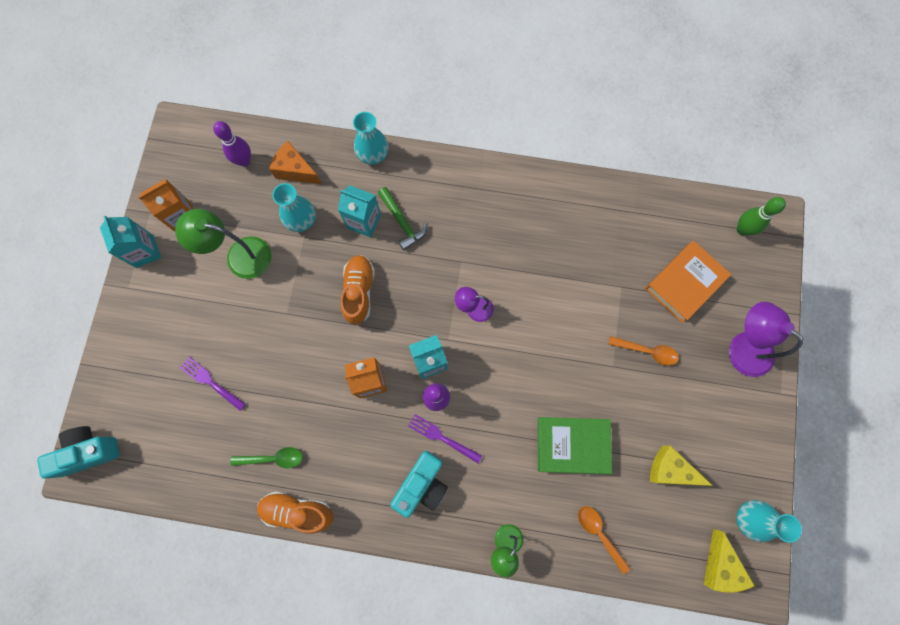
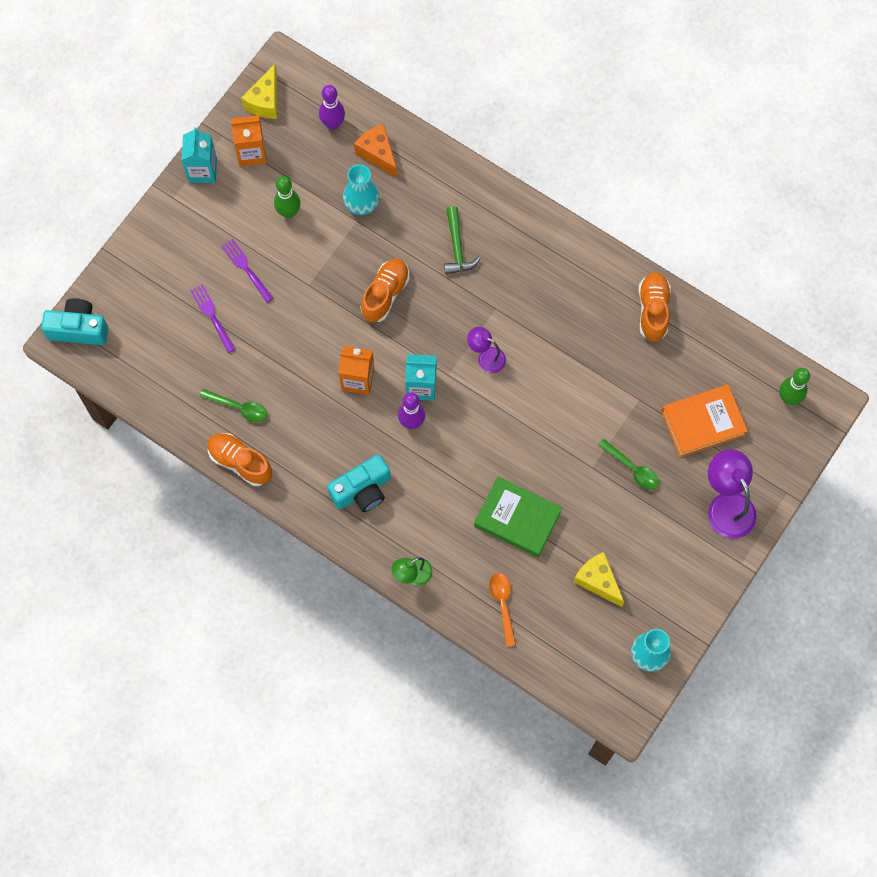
camera: 25 degrees right, 5 degrees down
green lamp [175,209,272,279] -> green bowling pin [274,176,301,219]
turquoise carton [338,185,381,238] -> none
turquoise vase [353,112,389,165] -> none
purple fork [408,414,482,463] -> purple fork moved to [221,239,274,303]
orange spoon [608,336,679,366] -> green spoon [598,439,659,490]
yellow cheese [704,529,755,593] -> yellow cheese moved to [241,64,277,119]
none -> orange shoe [638,272,671,342]

